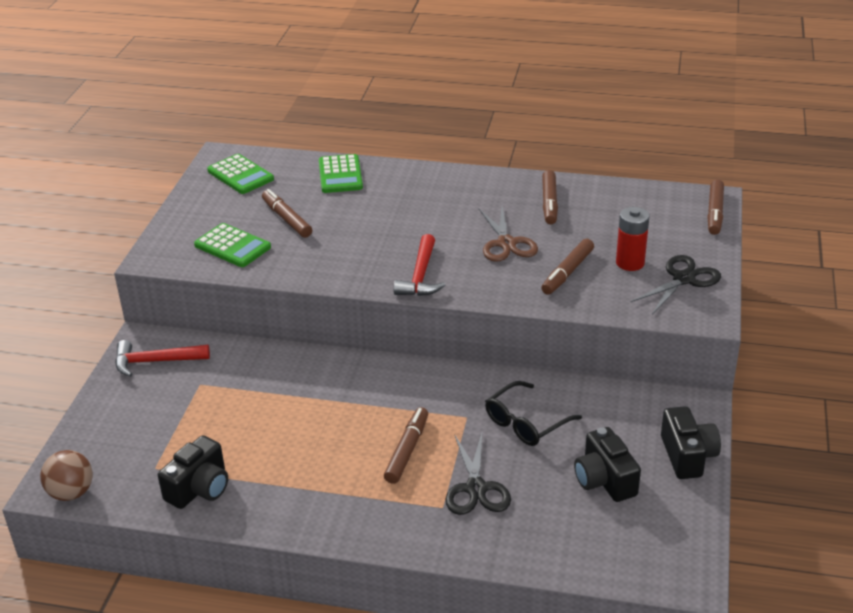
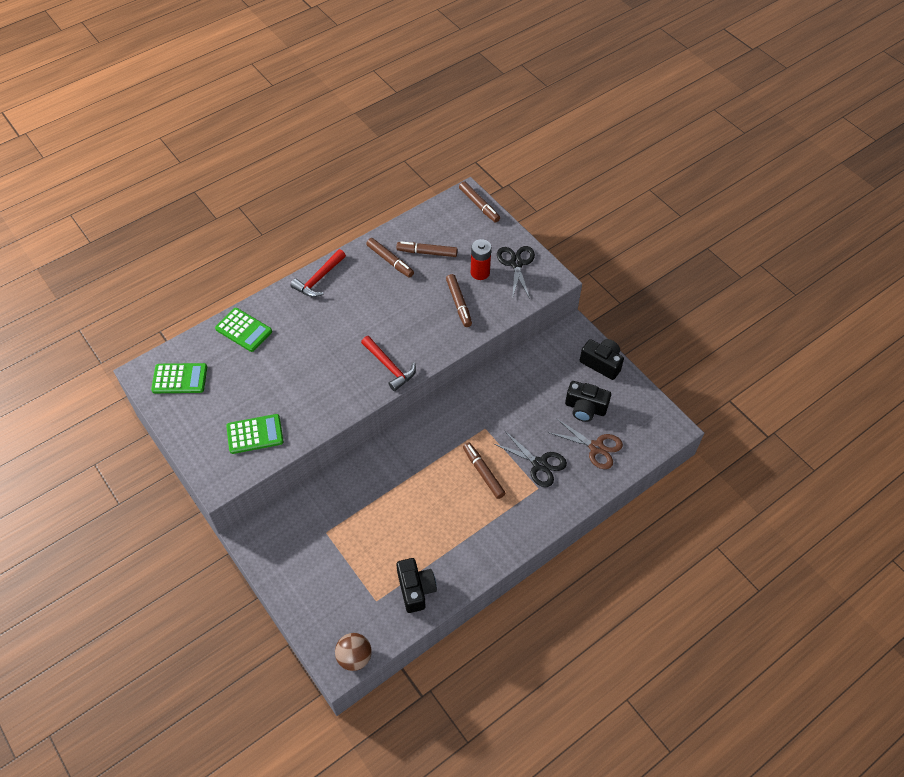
camera: 50 degrees left, 20 degrees up
red hammer [115,340,210,377] -> red hammer moved to [290,249,346,297]
brown marker [262,189,312,238] -> brown marker moved to [396,242,458,257]
brown scissors [479,206,538,262] -> brown scissors moved to [548,418,623,469]
black glasses [485,381,582,446] -> none

